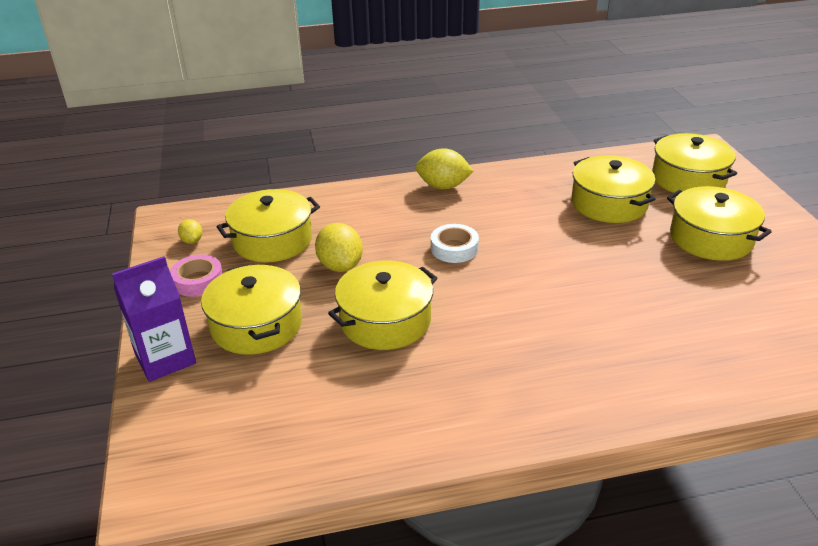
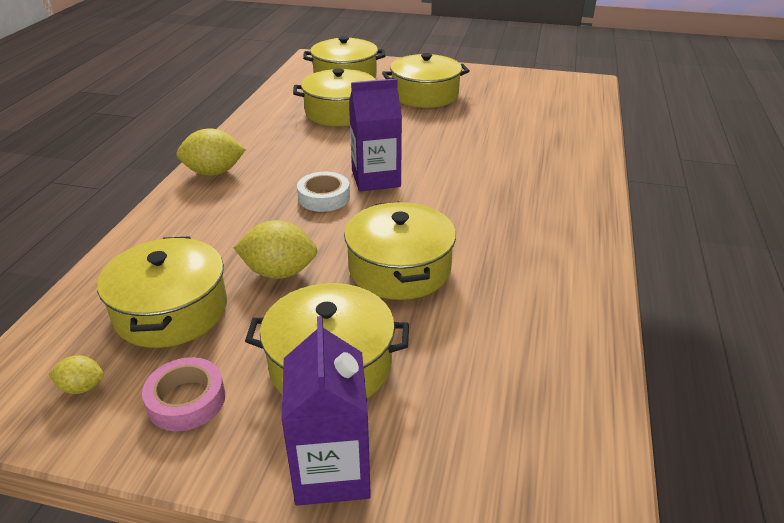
camera: 65 degrees left, 0 degrees up
yellow lemon [415,148,474,189] -> yellow lemon turned 45 degrees clockwise [176,129,246,176]
none -> purple carton [349,78,402,191]

